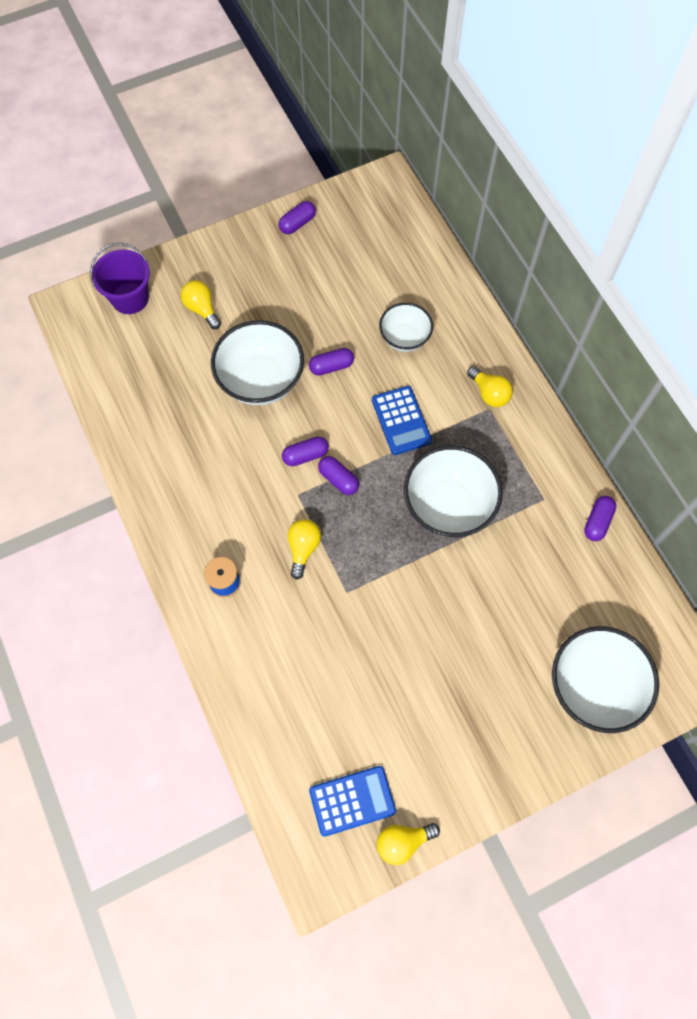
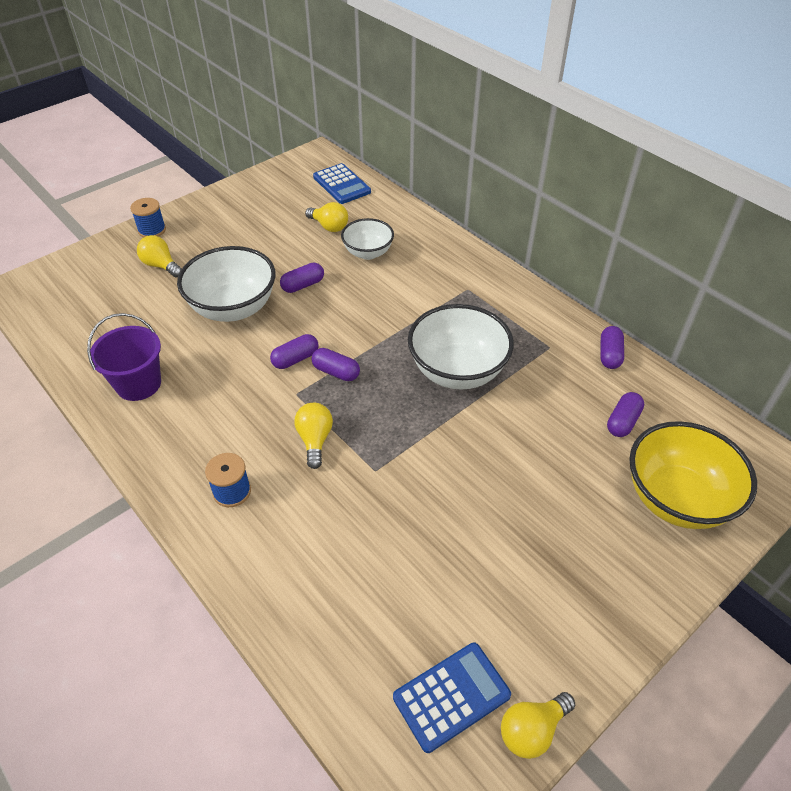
camera: 15 degrees left, 20 degrees down
purple bucket [90,243,150,314] -> purple bucket moved to [87,313,161,401]
purple capsule [278,201,316,234] -> purple capsule moved to [607,392,644,437]
blue calculator [372,386,432,455] -> blue calculator moved to [313,163,371,204]
yellow light bulb [467,366,513,407] -> yellow light bulb moved to [305,202,348,232]
white bowl [552,626,659,733] -> yellow bowl [629,421,757,529]
none -> blue spool [130,198,166,238]

